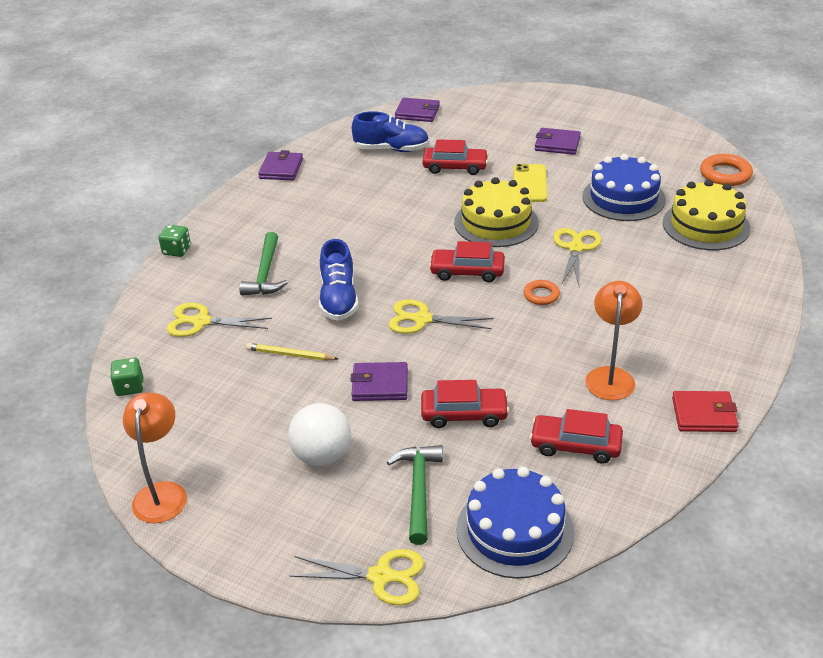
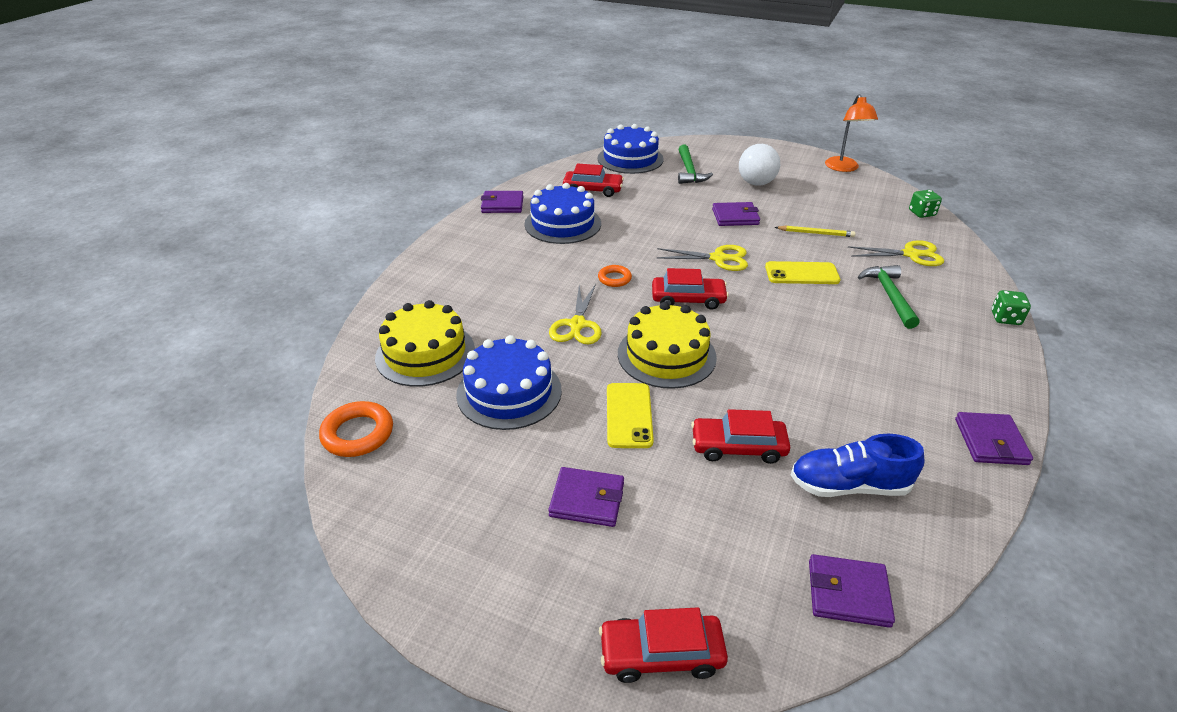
camera: 175 degrees right, 0 degrees up
yellow scissors [290,549,424,605] -> none
blue shoe [319,239,358,321] -> yellow phone [765,261,840,284]
red car [421,380,509,428] -> red car moved to [599,607,728,683]
orange lamp [585,281,643,400] -> blue cake [524,183,601,244]
red wallet [672,391,738,432] -> purple wallet [481,191,524,213]

